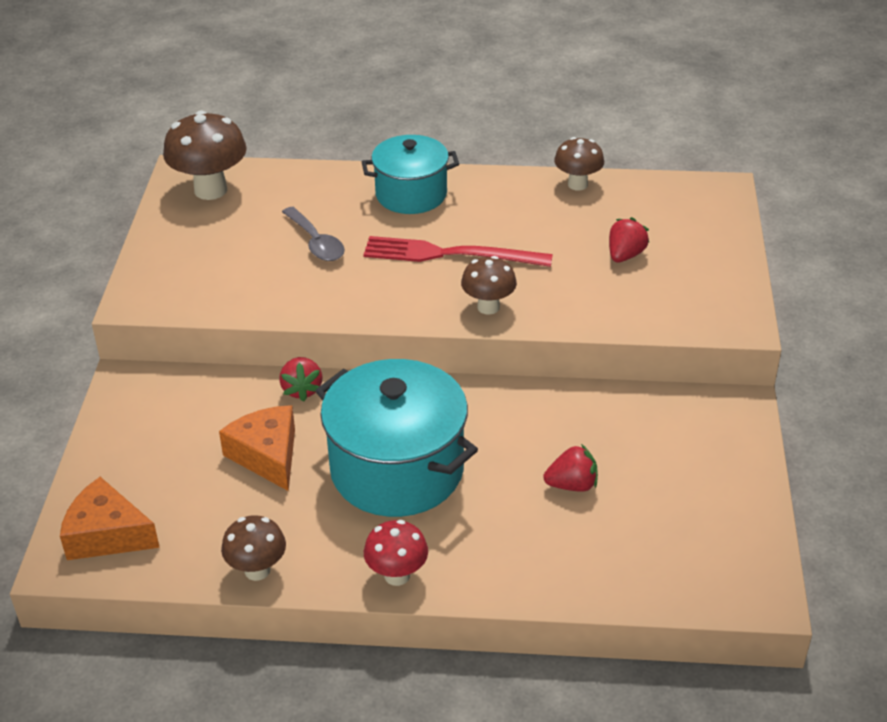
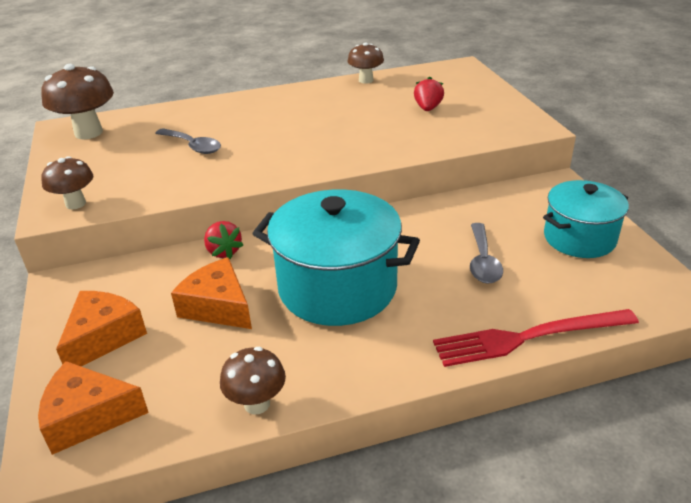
camera: 20 degrees left, 5 degrees down
turquoise pot [362,135,459,214] -> turquoise pot moved to [543,180,629,258]
red fork [363,236,553,267] -> red fork moved to [433,309,639,367]
red mushroom [364,520,428,586] -> none
brown mushroom [461,256,517,315] -> brown mushroom moved to [41,156,94,210]
red strawberry [543,444,598,492] -> grey spoon [470,223,503,284]
none -> orange cheese [56,291,147,367]

